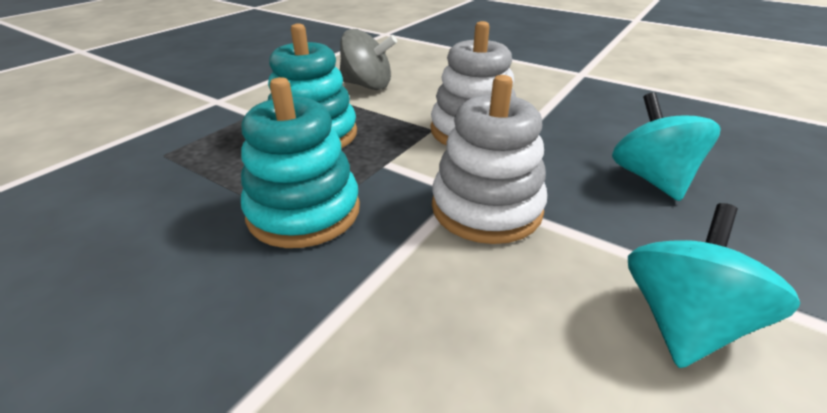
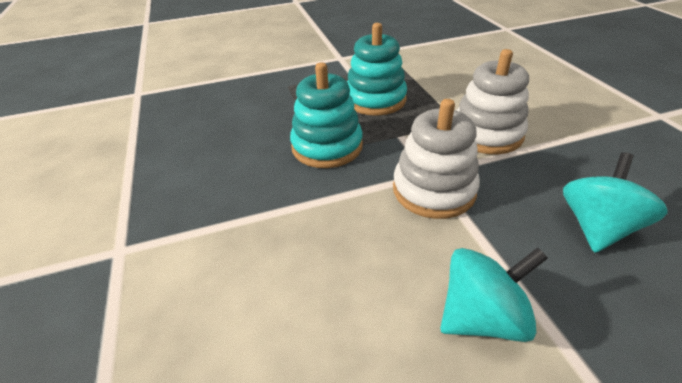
camera: 40 degrees right, 5 degrees up
grey spinning top [340,29,397,90] -> none

